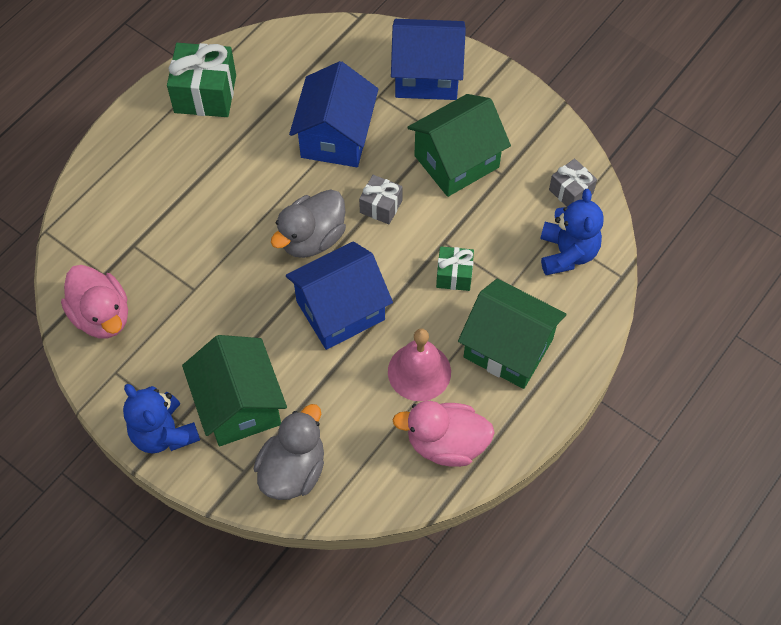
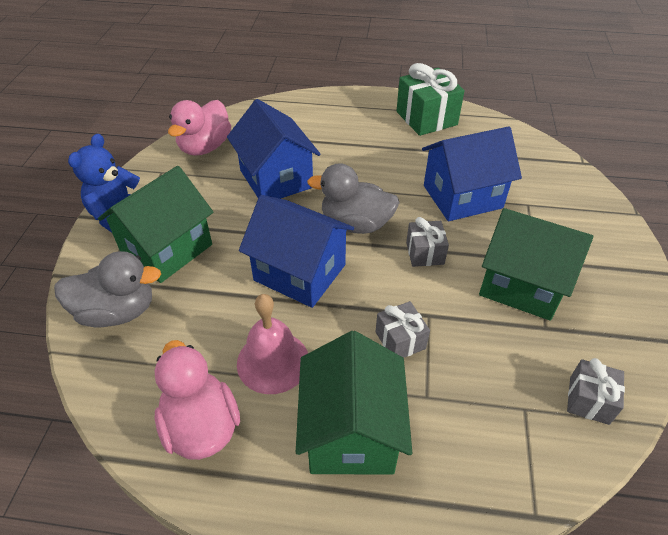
camera: 60 degrees right, 15 degrees down
blue house [391,19,466,100] -> blue house moved to [227,99,320,199]
green gift [436,246,474,291] -> grey gift [376,301,430,358]
blue teddy bear [540,189,604,275] -> none

